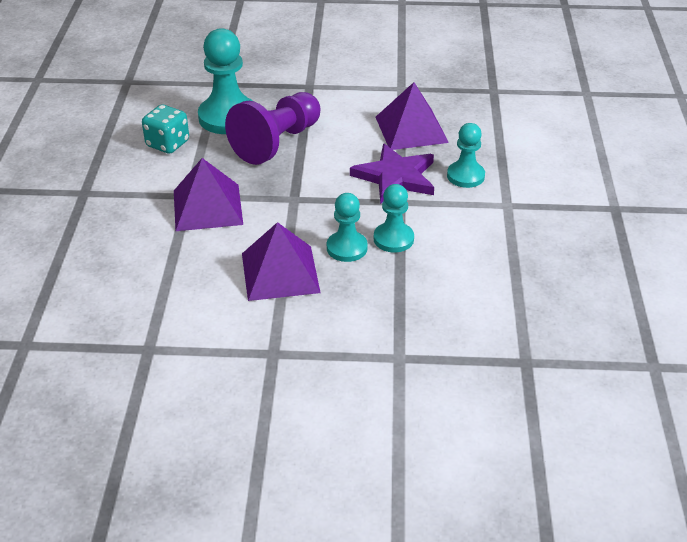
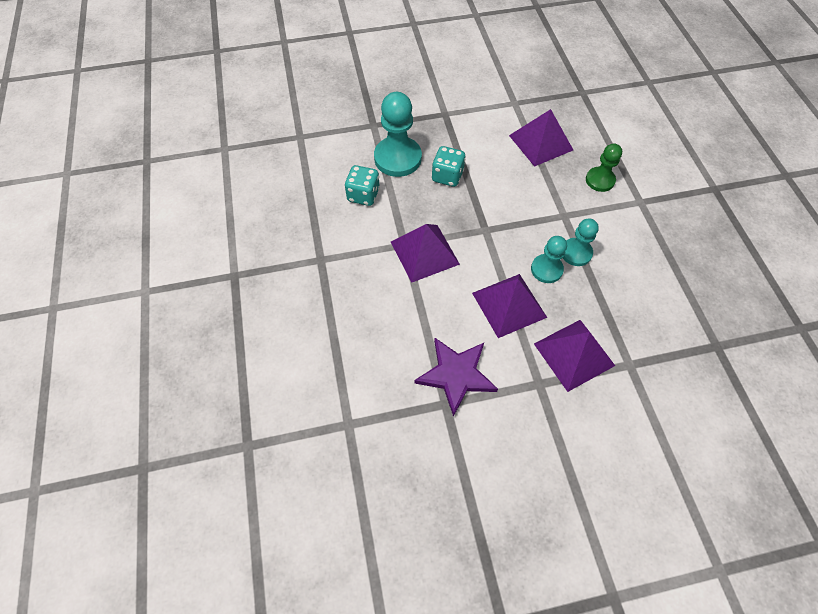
camera: 15 degrees left, 20 degrees up
purple pawn [225,92,320,165] -> turquoise dice [432,146,466,187]
purple star [350,143,434,204] -> purple star moved to [414,338,498,417]
turquoise pawn [447,123,485,188] -> green pawn [586,144,622,192]
none -> purple pyramid [534,320,615,392]

